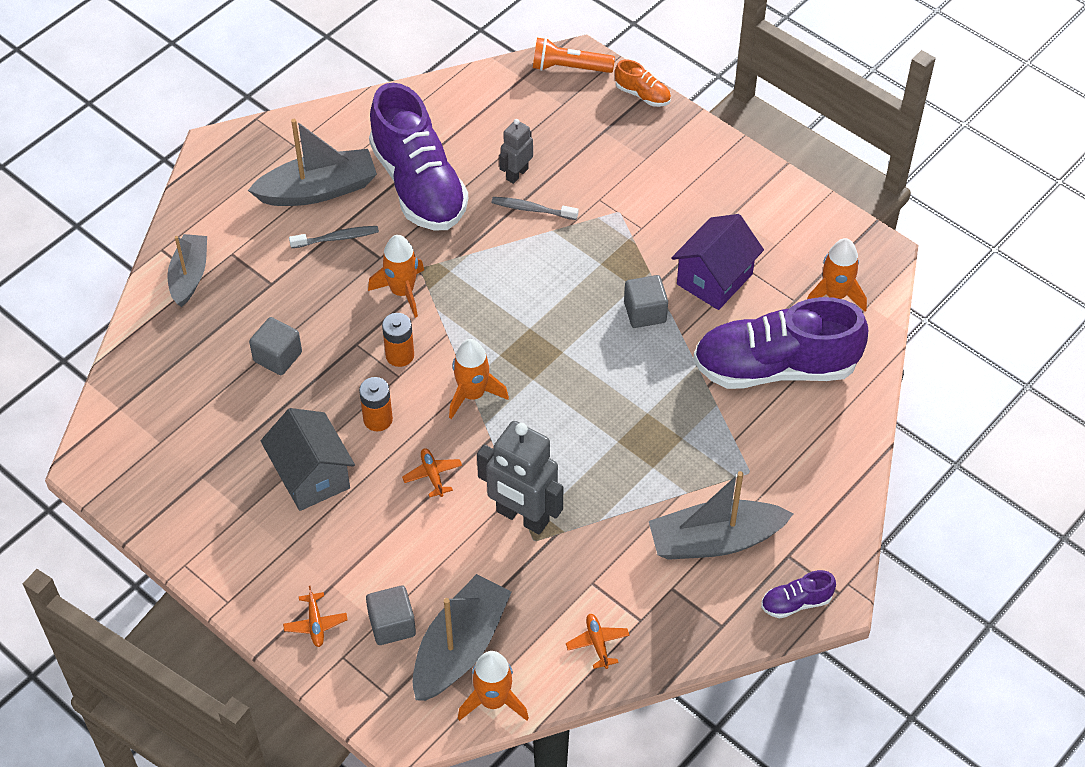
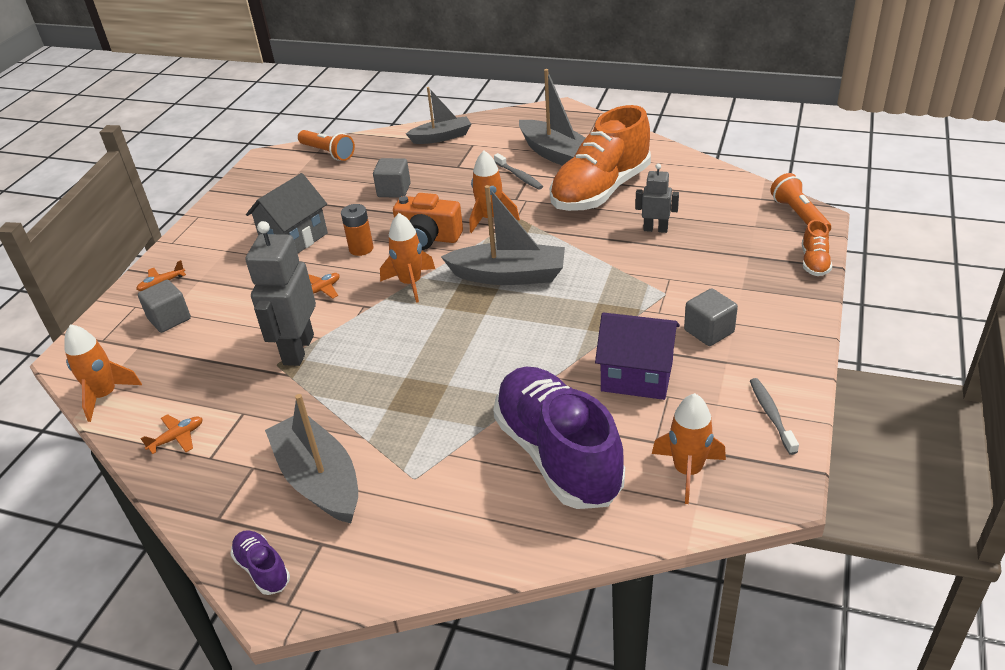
camera: 70 degrees right, 15 degrees down
purple shoe [369,83,468,230] -> orange shoe [550,105,651,211]
orange battery [382,313,414,367] -> orange camera [393,193,463,250]
grey boat [412,574,512,701] -> grey boat moved to [441,185,565,285]
grey toothbrush [491,197,578,220] -> grey toothbrush moved to [750,378,799,455]
grey cube [624,275,668,328] -> grey cube moved to [684,288,738,346]
none -> orange flashlight [298,130,355,161]

